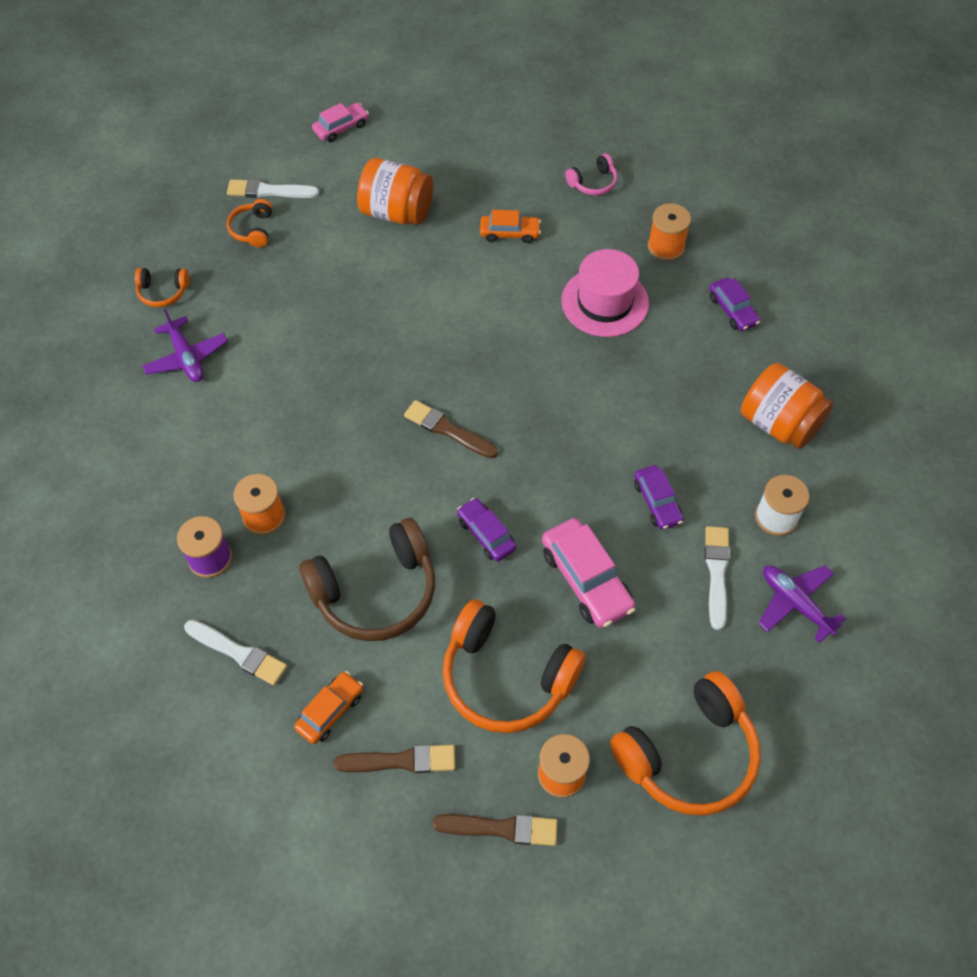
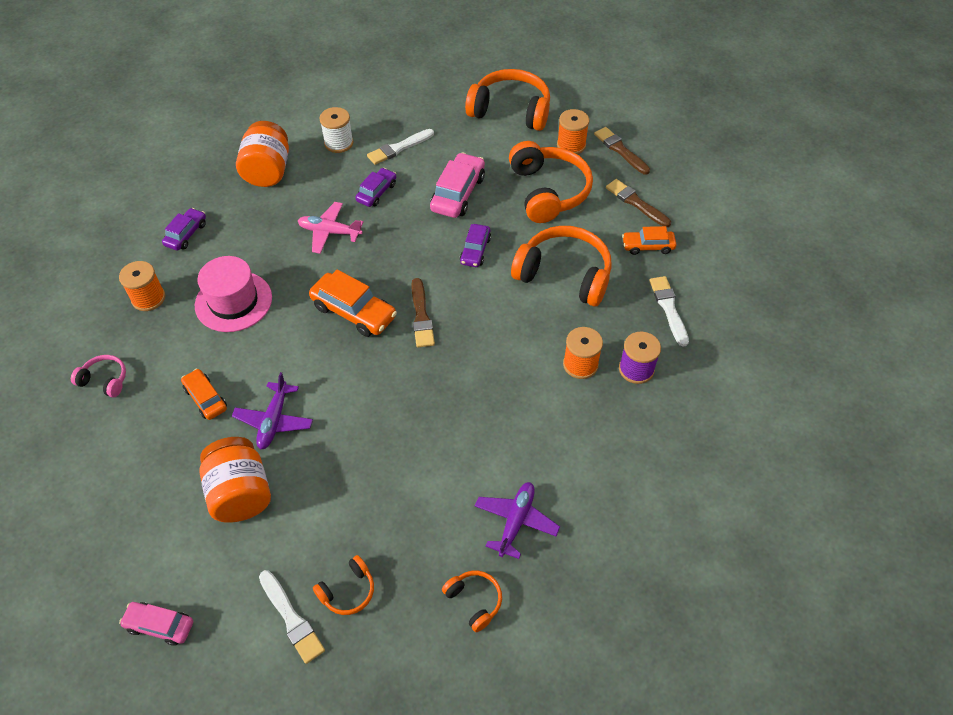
camera: 130 degrees left, 5 degrees down
brown headphones [299,518,435,641] -> orange headphones [511,226,612,306]
purple plane [758,565,846,643] -> purple plane moved to [232,372,313,450]
none -> pink plane [298,202,364,254]
none -> orange car [309,270,397,337]

